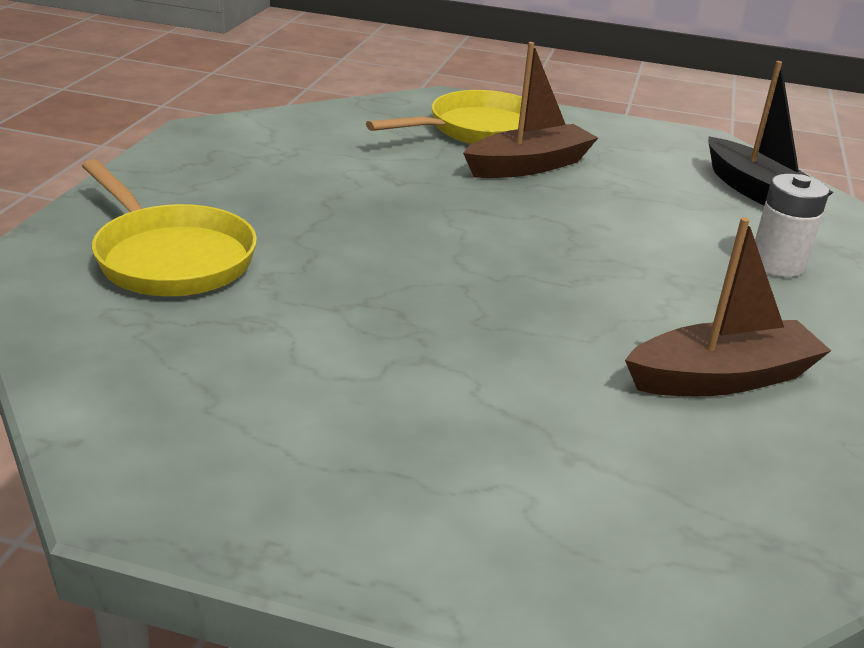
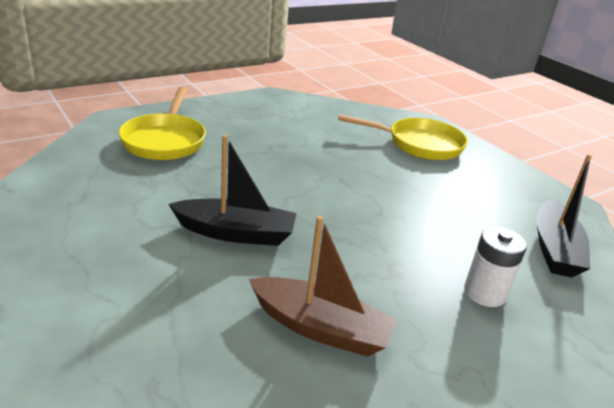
camera: 40 degrees right, 0 degrees up
brown boat [463,42,598,178] -> none
none -> black boat [168,135,297,246]

